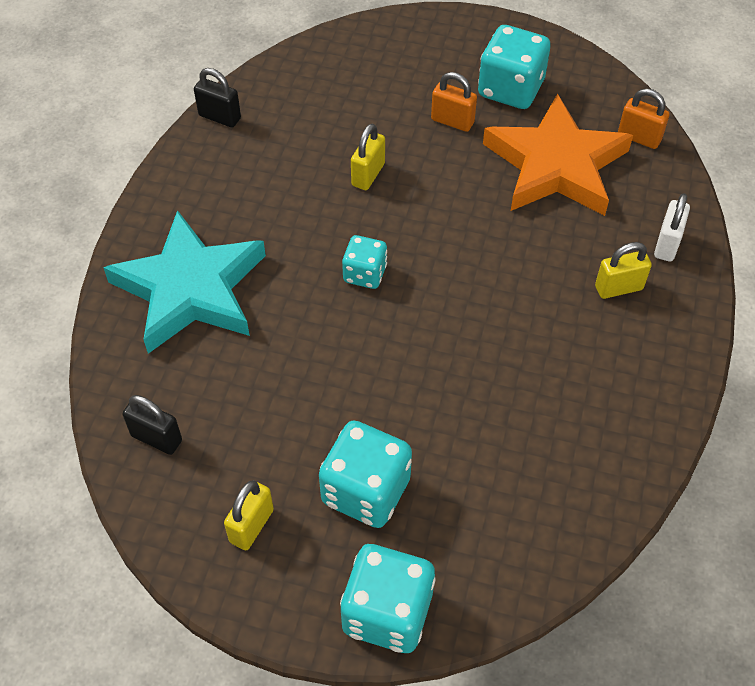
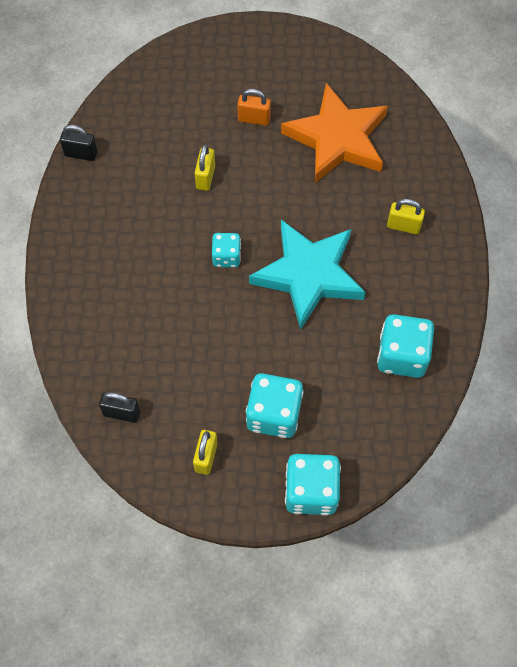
camera: 15 degrees left, 10 degrees up
turquoise star [103,210,266,354] -> turquoise star moved to [249,220,366,330]
turquoise dice [478,25,551,109] -> turquoise dice moved to [377,314,434,378]
yellow padlock [595,242,652,299] -> yellow padlock turned 45 degrees clockwise [387,199,425,234]
orange padlock [618,89,669,149] -> none
white padlock [654,193,690,262] -> none

